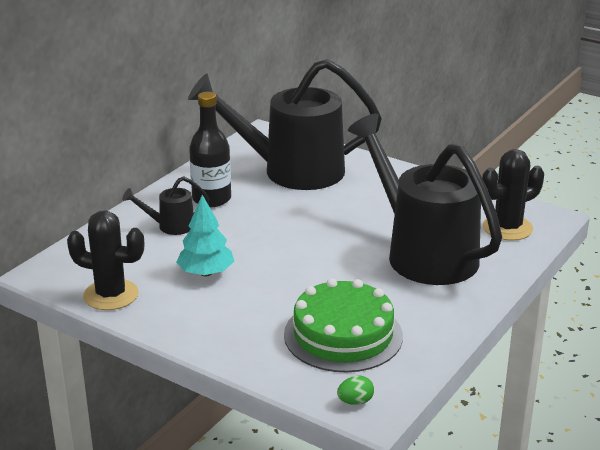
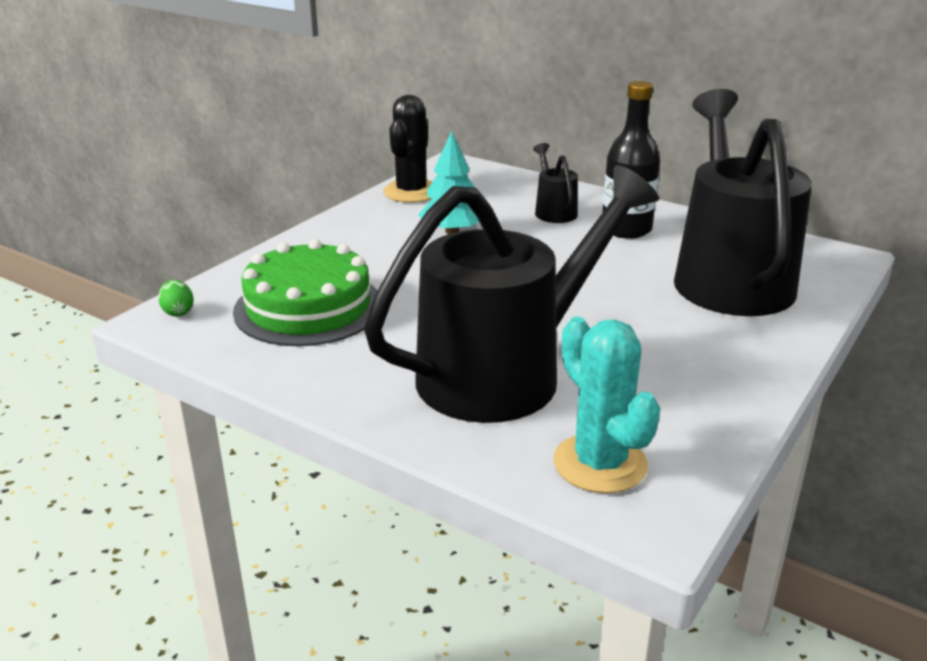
camera: 90 degrees right, 0 degrees up
black cactus [482,149,544,241] -> turquoise cactus [553,317,660,493]

